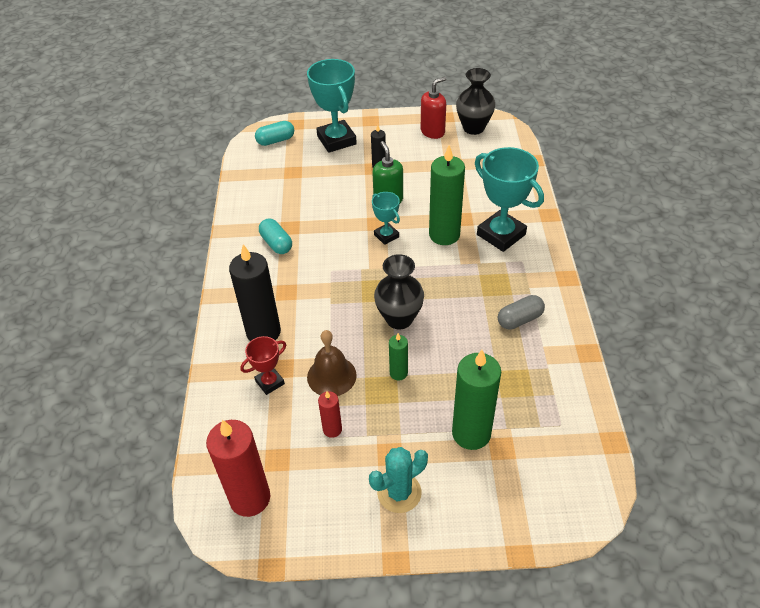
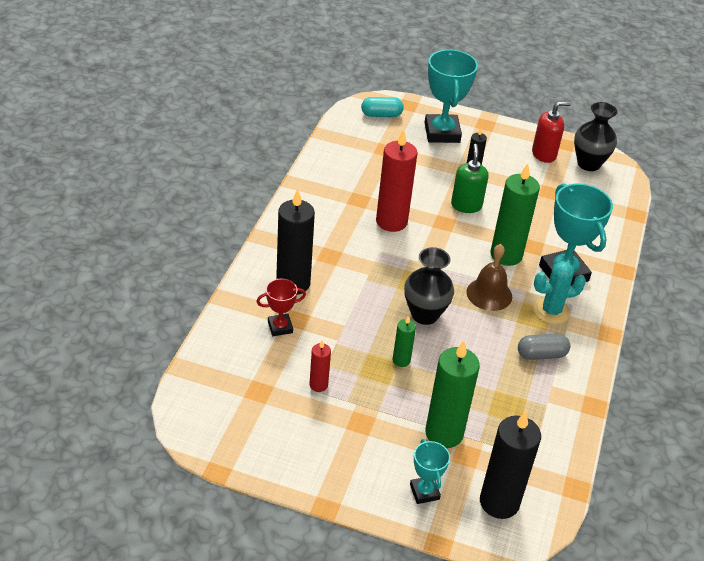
camera: 15 degrees right, 5 degrees down
red candle [206,419,270,517] -> red candle moved to [376,129,418,232]
turquoise capsule [259,219,292,254] -> none
brown bell [307,330,357,396] -> brown bell moved to [466,244,512,311]
turquoise cactus [369,447,428,513] -> turquoise cactus moved to [533,261,586,324]
turquoise trophy [372,192,400,245] -> turquoise trophy moved to [410,439,450,504]
none -> black candle [480,411,541,519]

